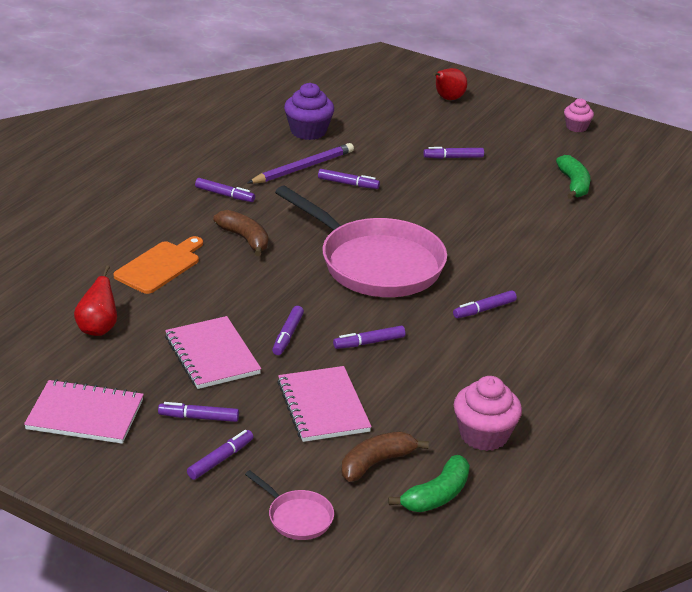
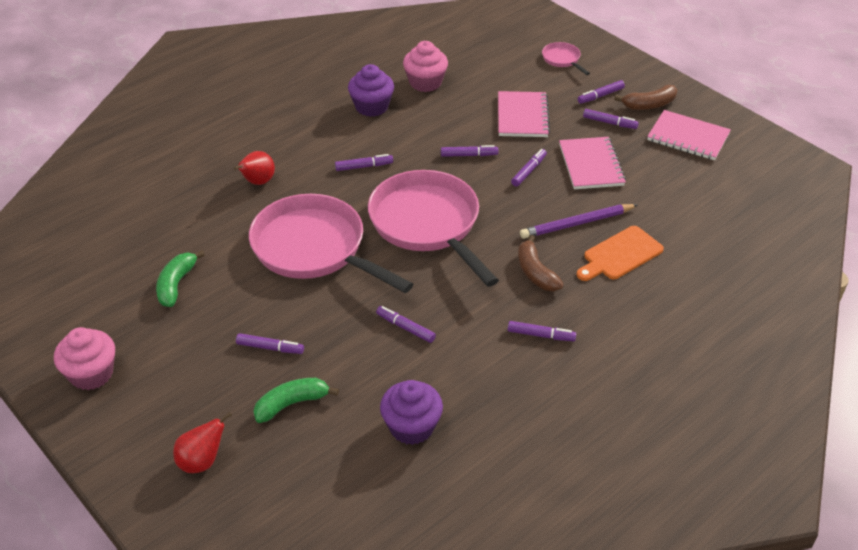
camera: 160 degrees left, 10 degrees up
red pear [74,265,117,336] -> red pear moved to [234,151,275,185]
purple marker [195,178,255,202] -> purple marker turned 150 degrees clockwise [508,321,576,341]
purple pencil [248,143,354,184] -> purple pencil moved to [520,204,637,239]
brown banana [342,432,429,482] -> brown banana moved to [614,85,678,110]
green banana [388,455,470,512] -> green banana moved to [254,378,339,423]
pink cupcake [564,98,594,132] -> pink cupcake [54,327,115,390], size x1.64
none -> pink pan [249,194,413,293]
none -> purple cupcake [348,64,394,117]

